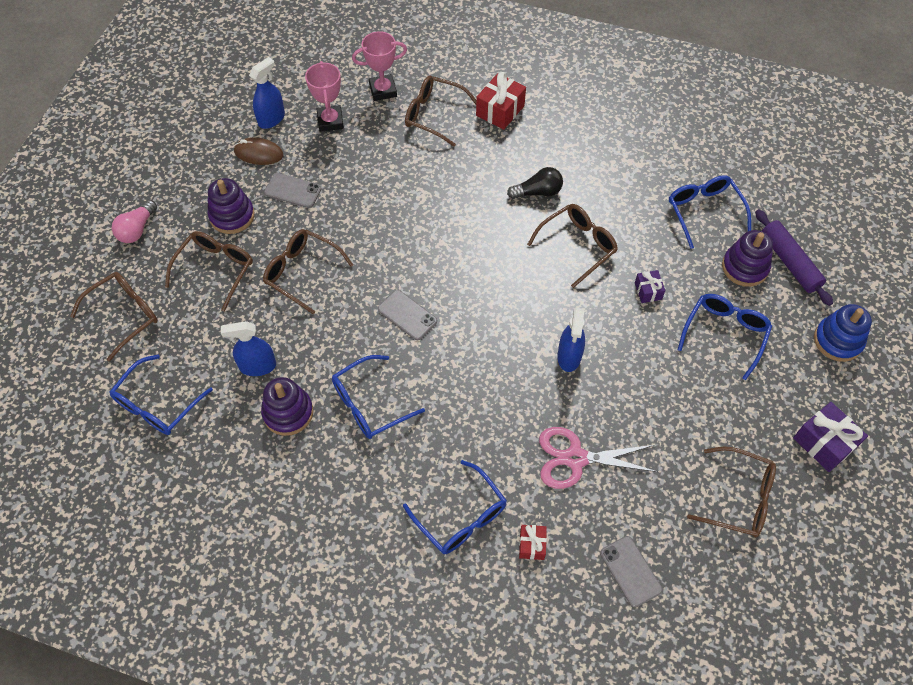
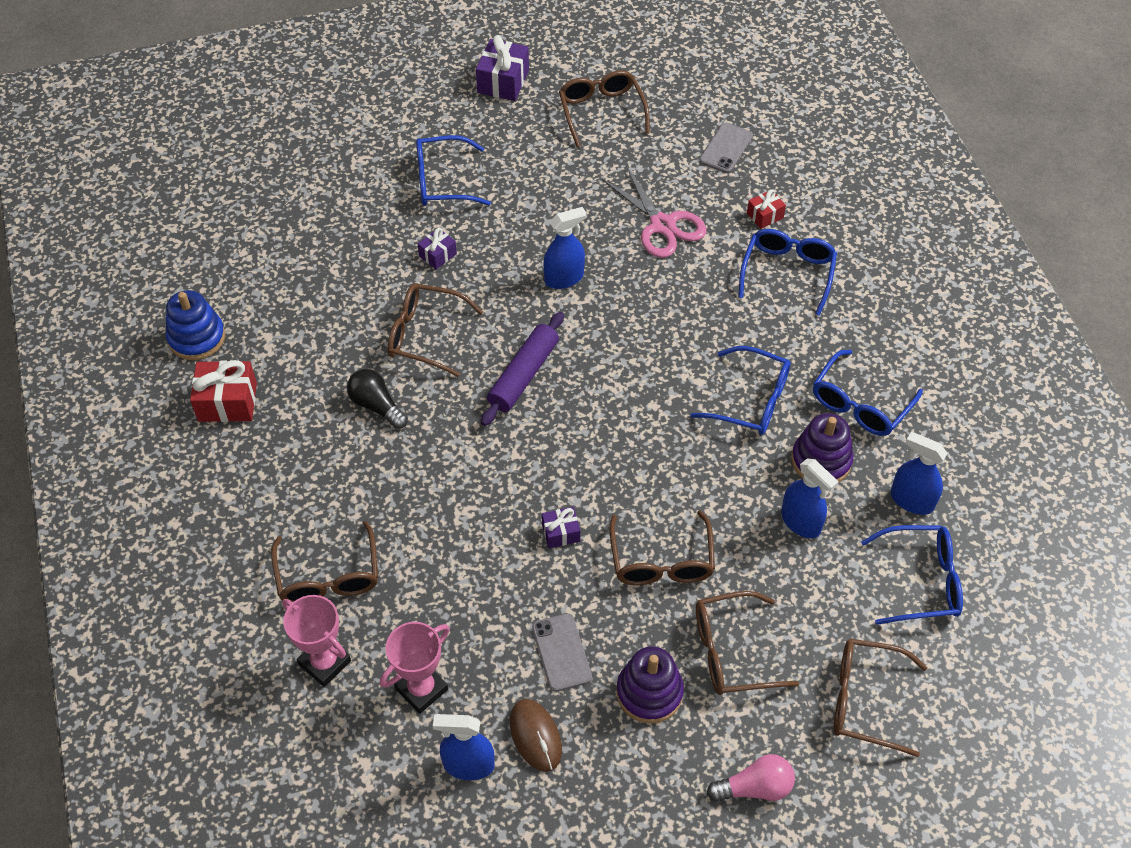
camera: 125 degrees left, 5 degrees down
grey phone [378,290,437,340] -> none
red gift [476,72,526,130] -> red gift moved to [190,360,257,422]
blue glasses [669,175,751,249] -> blue glasses moved to [813,350,923,436]
purple stacking toy [722,230,773,287] -> none
purple rolling pin [755,209,833,306] -> purple rolling pin moved to [481,312,564,426]
blue stacking toy [814,304,872,362] -> blue stacking toy moved to [166,290,225,360]
none -> purple gift [542,507,580,548]
none -> blue spray bottle [891,432,948,515]

